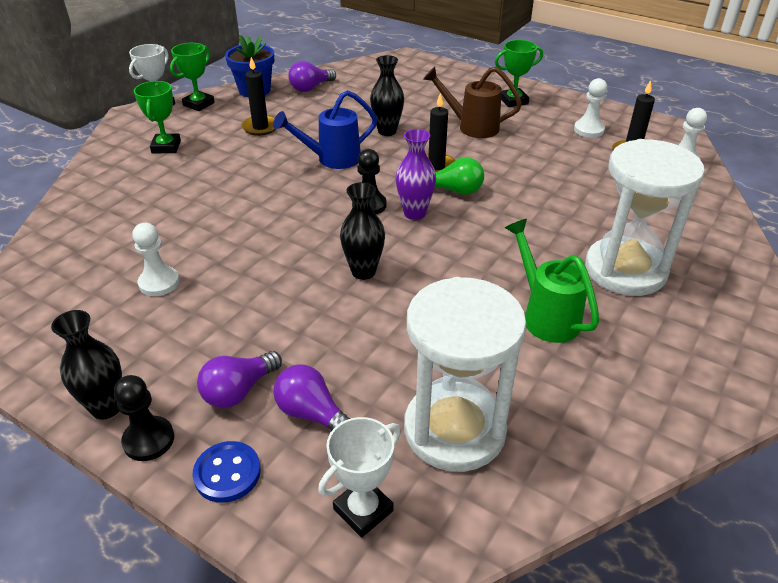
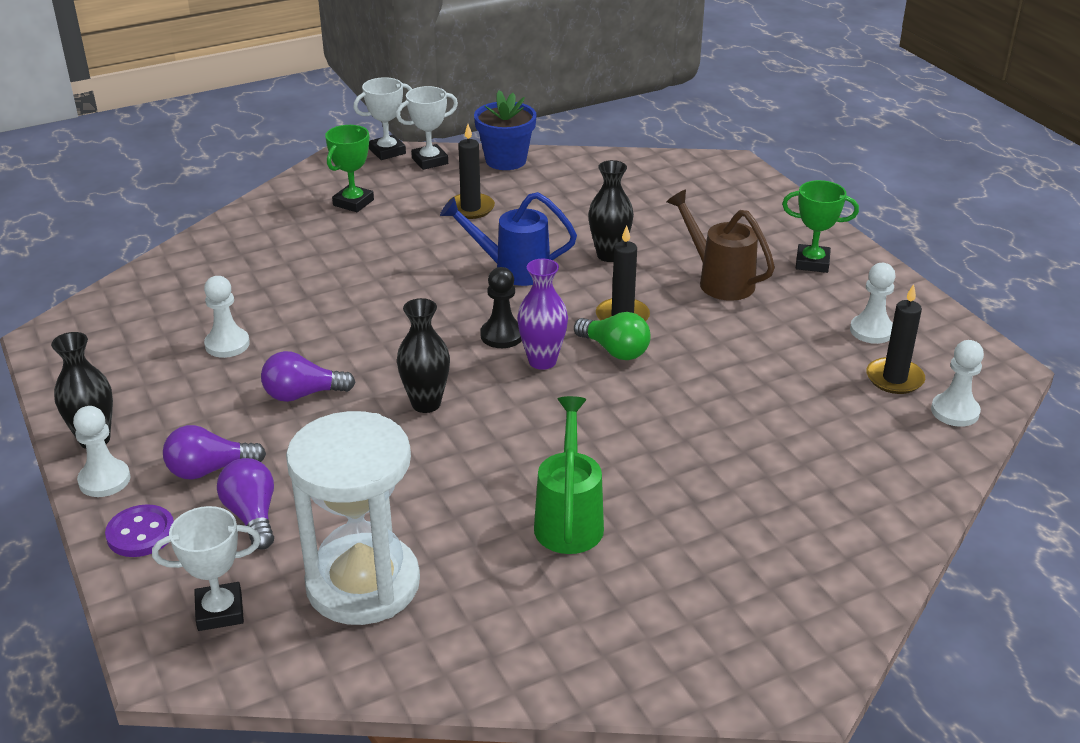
camera: 30 degrees right, 5 degrees down
black pawn [114,375,174,461] -> white pawn [73,406,130,497]
green trophy [170,43,215,111] -> white trophy [396,86,458,170]
blue button [193,441,261,503] -> purple button [105,504,174,557]
purple light bulb [288,61,336,92] -> purple light bulb moved to [261,351,356,402]
white hourglass [585,139,705,296] -> none

